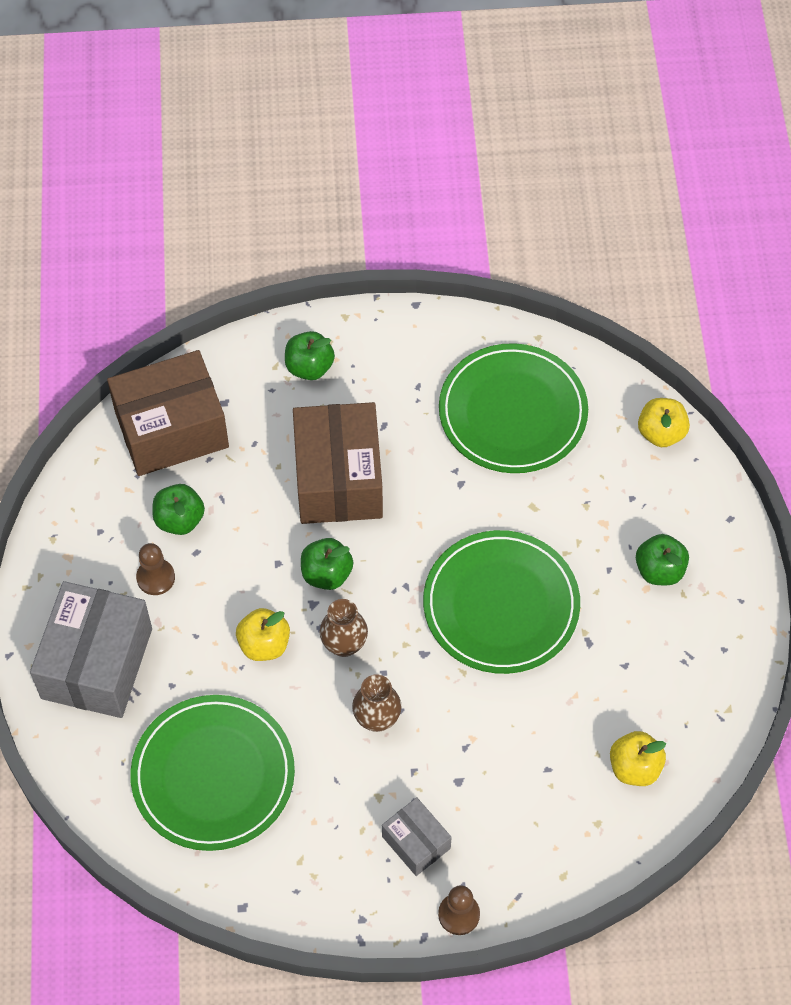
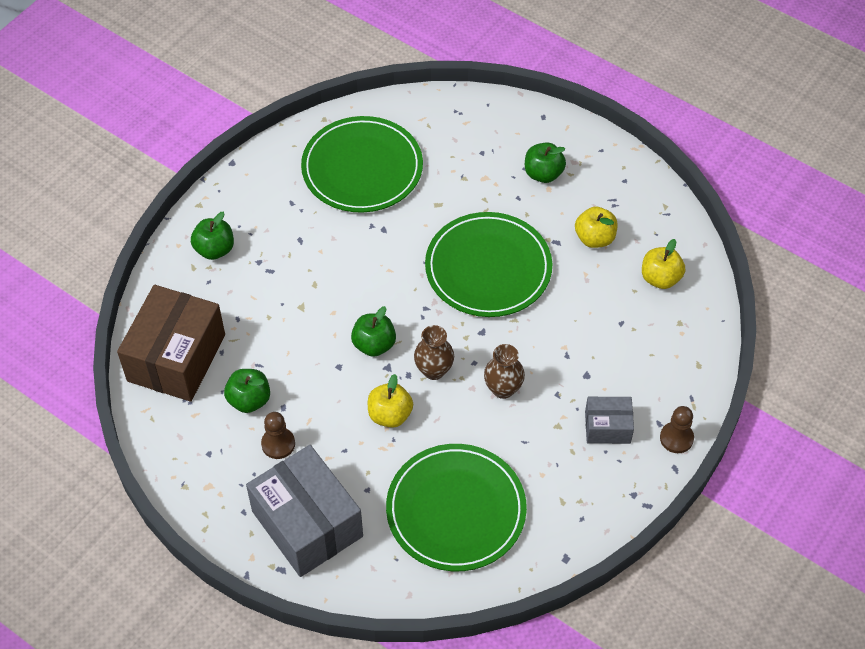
camera: 50 degrees left, 5 degrees down
brown box [293,402,383,524] -> none
yellow apple [638,398,690,447] -> yellow apple moved to [575,207,618,248]

